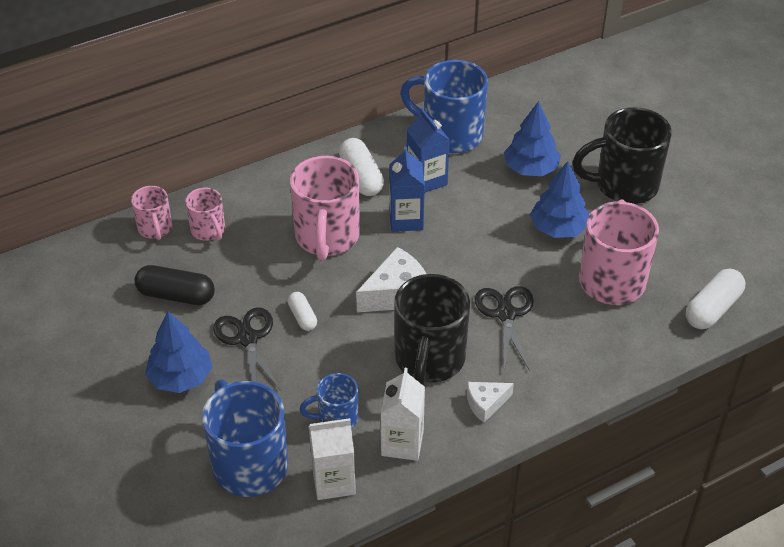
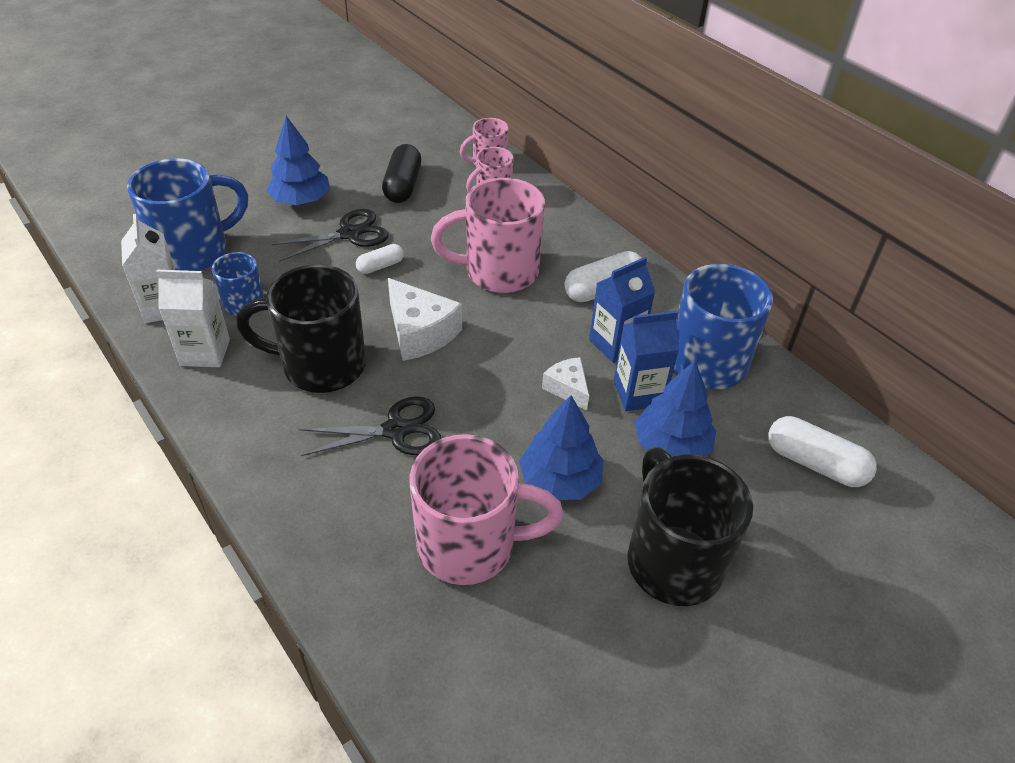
camera: 80 degrees right, 0 degrees up
blue carton [389,146,425,232] -> blue carton moved to [614,311,679,411]
white cheese [467,382,514,423] -> white cheese moved to [542,357,589,410]
white capsule [686,268,746,329] -> white capsule moved to [768,416,877,487]

